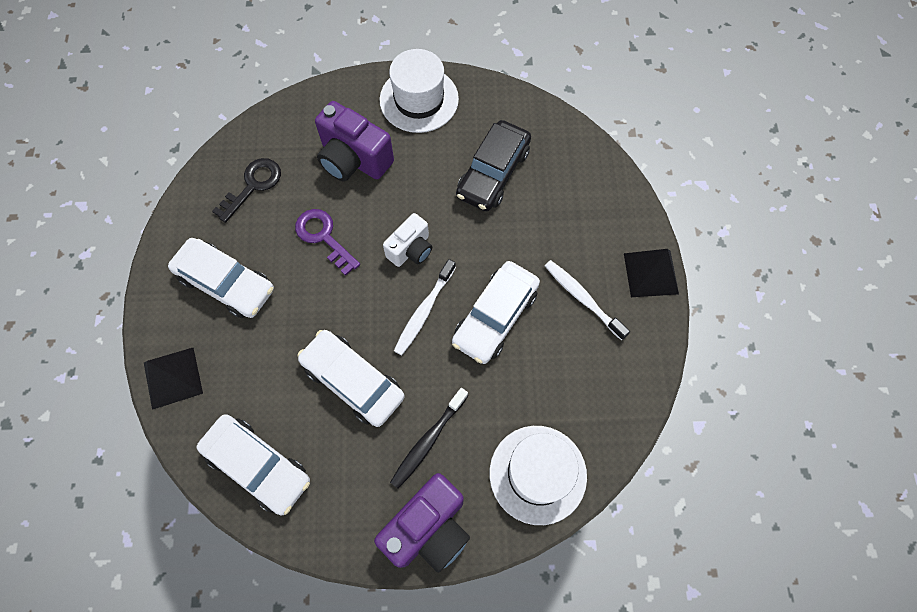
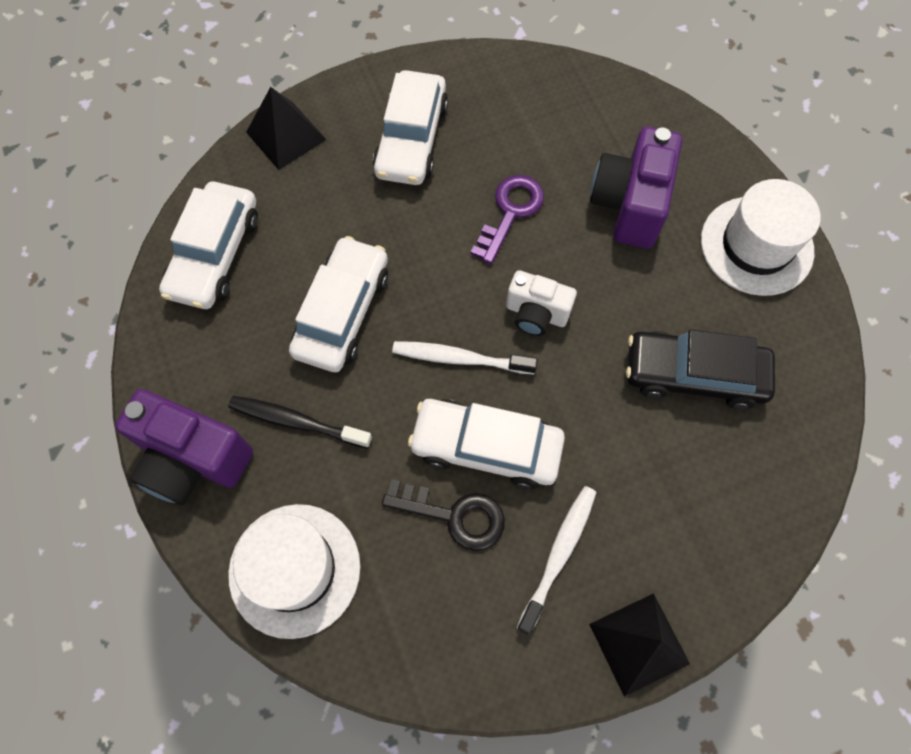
camera: 70 degrees right, 0 degrees up
black key [212,158,281,223] -> black key moved to [382,479,505,551]

